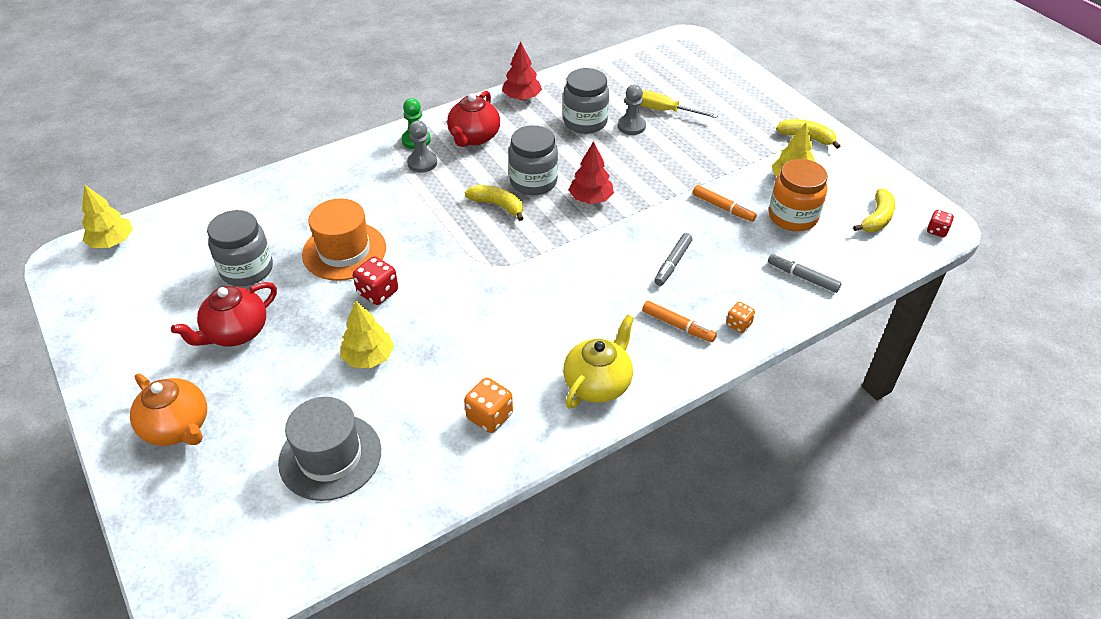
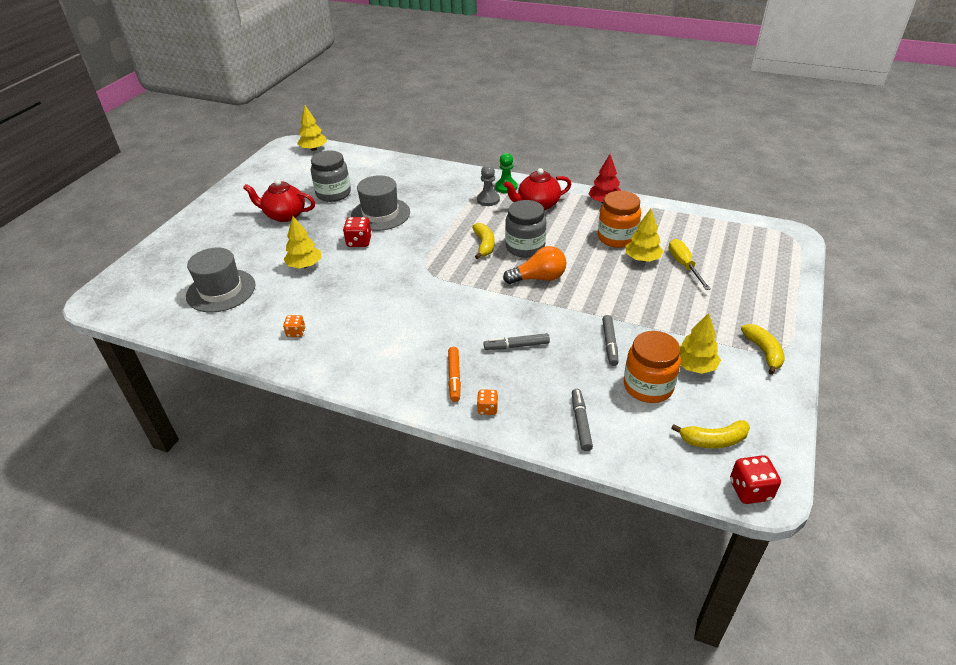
camera: 55 degrees right, 5 degrees down
orange teapot [130,373,207,446] -> none
orange hat [302,199,386,281] -> grey hat [351,175,410,231]
orange dice [464,378,513,433] -> orange dice [283,315,305,337], size x0.63
grey jar [563,68,609,134] -> orange jar [598,191,641,248]
yellow teapot [563,314,634,408] -> none
red tree [569,141,614,204] -> orange light bulb [503,246,566,284]
grey pawn [618,85,646,135] -> yellow tree [625,209,663,262]
orange marker [693,185,757,222] -> grey marker [602,315,618,366]
red dice [927,210,954,237] -> red dice [730,455,781,504], size x1.60

